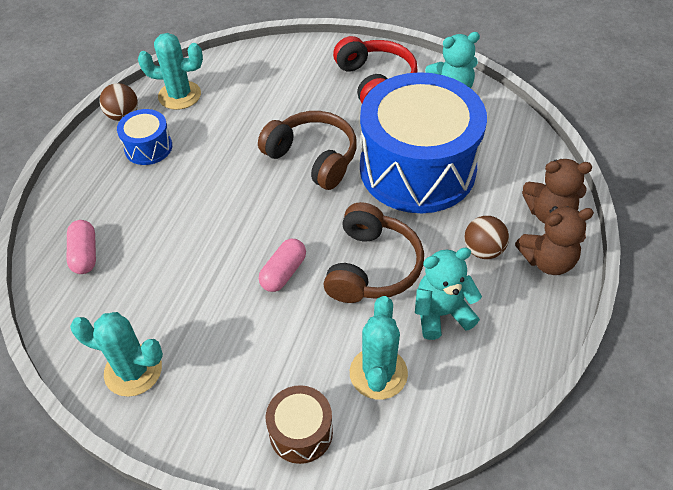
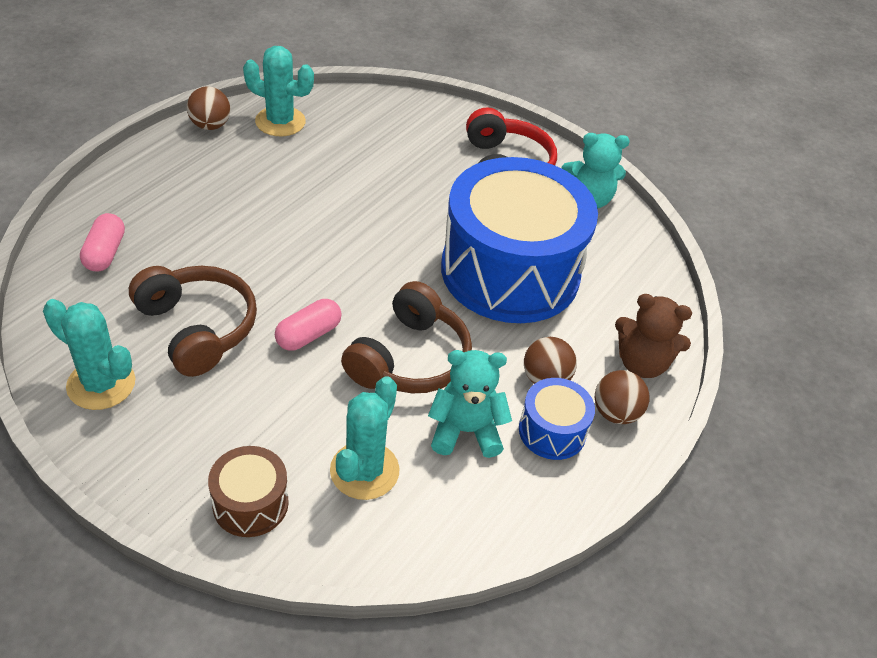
camera: 10 degrees right, 5 degrees down
blue drum [117,109,172,165] -> blue drum moved to [519,378,595,460]
brown headphones [258,111,357,190] -> brown headphones moved to [129,266,257,377]
brown teddy bear [515,206,594,275] -> brown ball [595,370,650,424]

